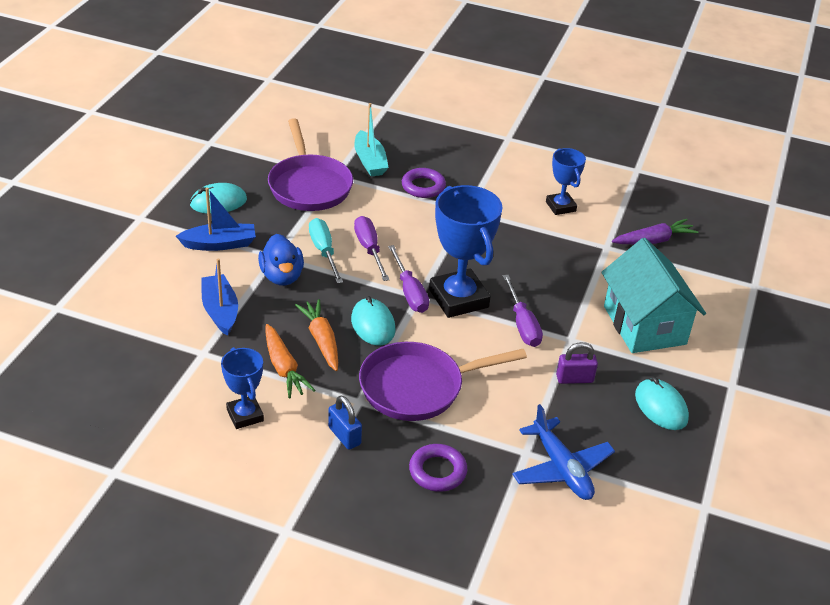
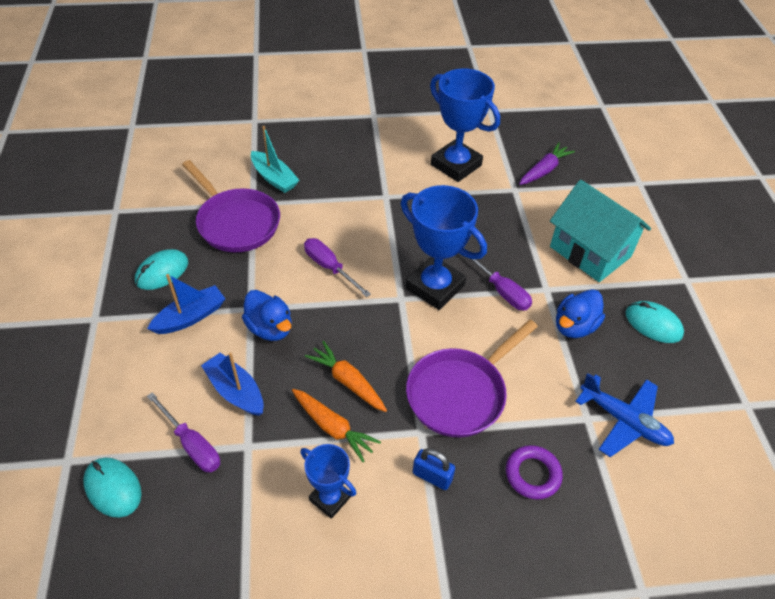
camera: 25 degrees left, 10 degrees up
turquoise screwdriver [309,218,343,284] -> none
turquoise mouse [351,296,396,346] -> turquoise mouse moved to [83,457,142,518]
purple screwdriver [388,245,429,313] -> purple screwdriver moved to [147,392,220,472]
purple ring [402,168,446,198] -> none
blue trophy [546,148,586,215] -> blue trophy [430,68,500,182], size x1.77
purple padlock [556,342,598,384] -> blue duck [556,289,605,338]

